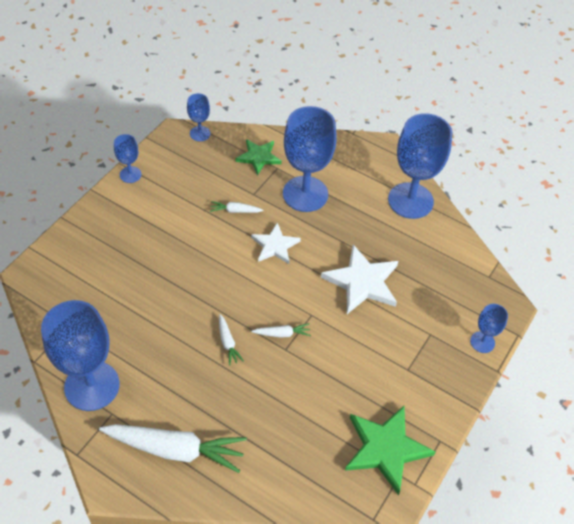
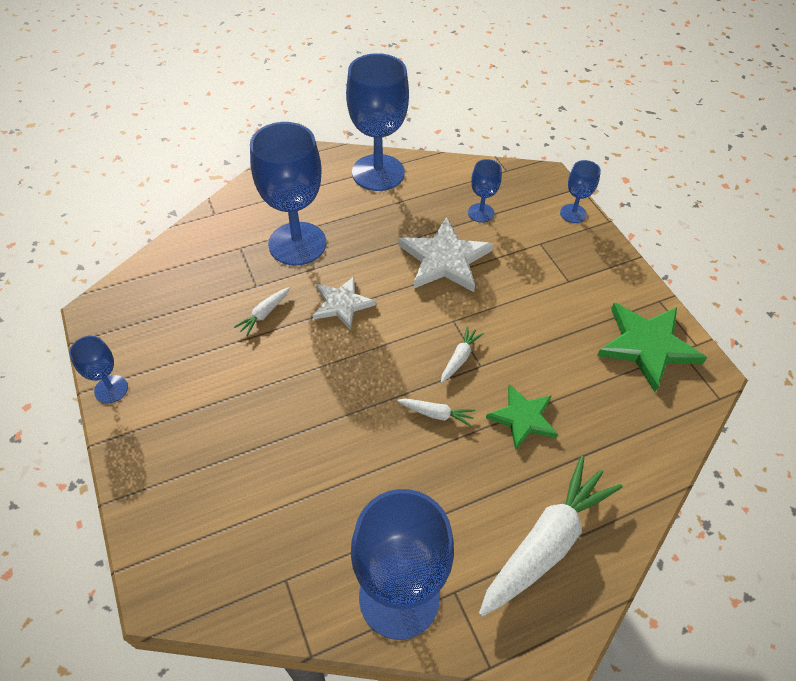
camera: 55 degrees left, 0 degrees up
blue goblet [187,93,211,141] -> blue goblet moved to [468,159,502,223]
green star [235,139,282,176] -> green star moved to [486,384,558,450]

